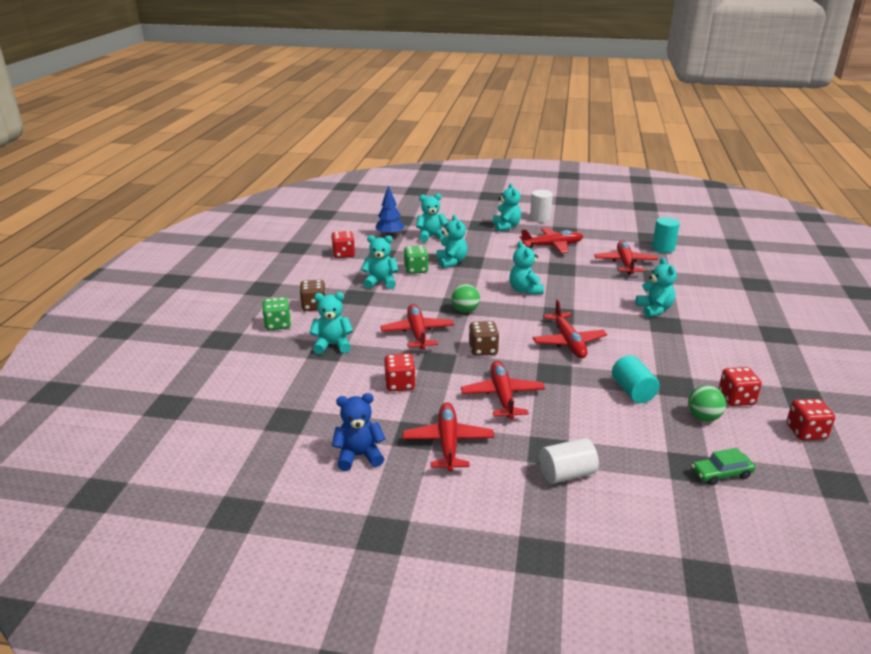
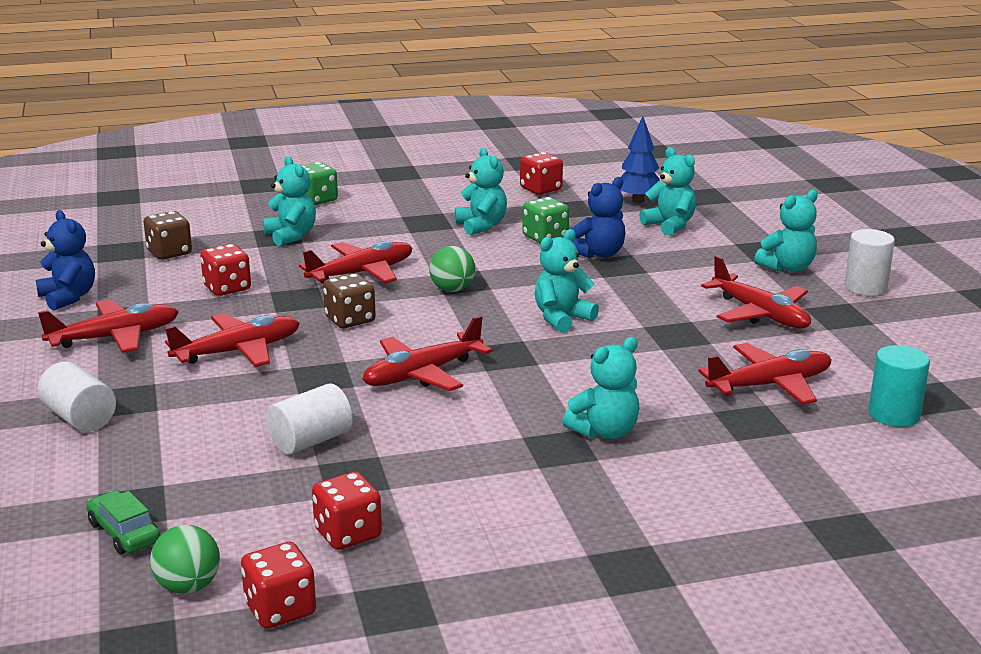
camera: 65 degrees right, 5 degrees down
brown dice [300,280,326,311] -> brown dice moved to [143,211,192,260]
turquoise teddy bear [436,215,468,268] -> blue teddy bear [571,177,626,258]
turquoise cylinder [612,355,660,403] -> white cylinder [267,383,353,454]
green ball [688,385,726,421] -> green ball moved to [150,525,220,594]

